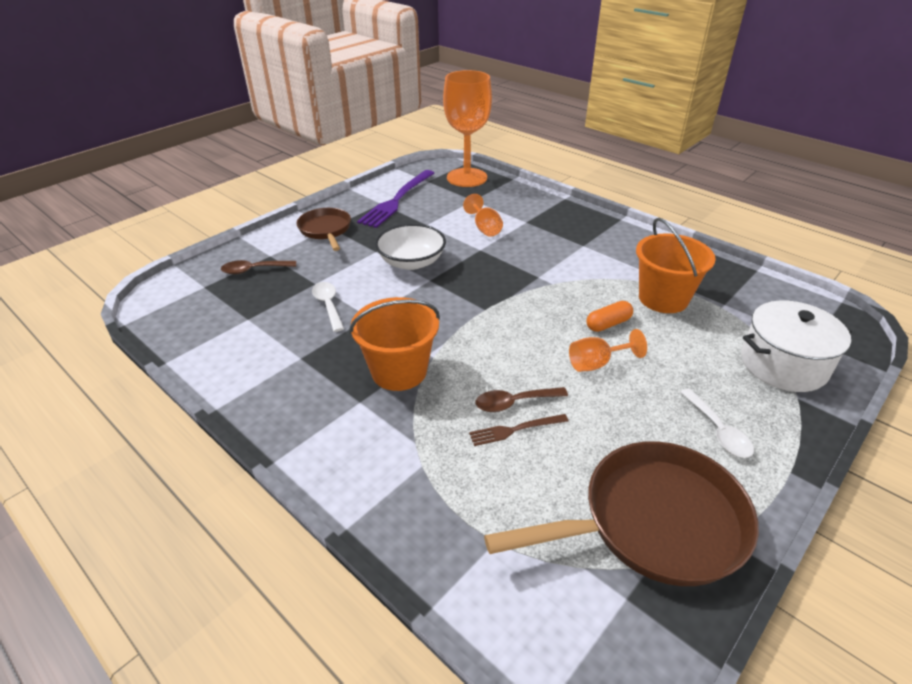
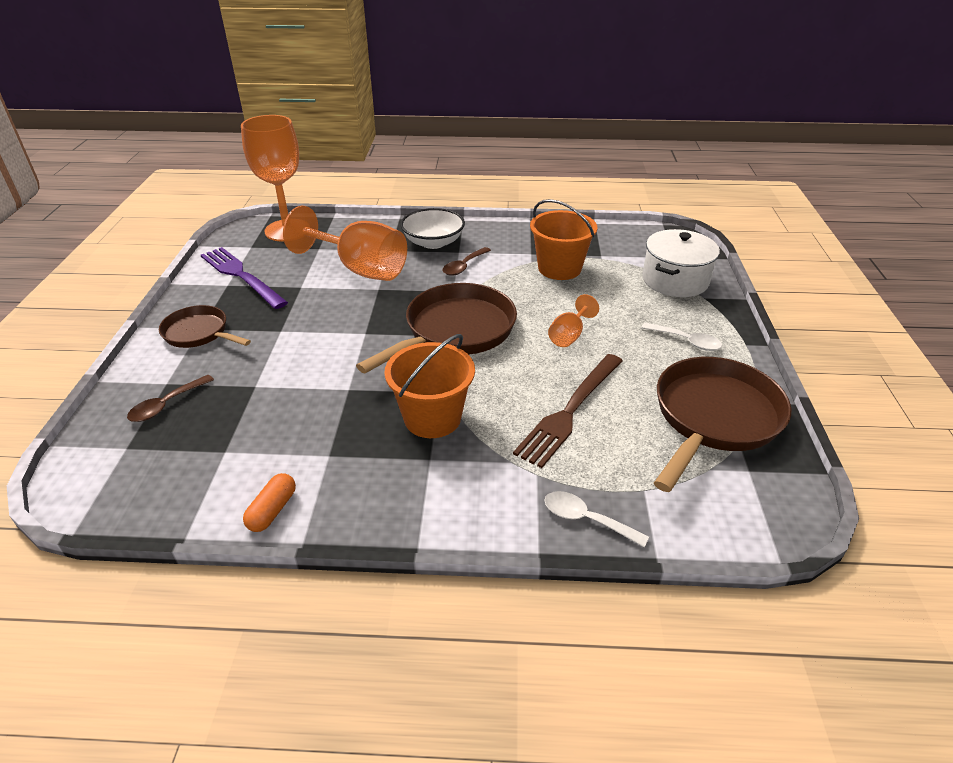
camera: 40 degrees left, 0 degrees up
white spoon [312,282,344,332] -> white spoon moved to [544,491,649,548]
purple fork [357,170,434,228] -> purple fork turned 150 degrees clockwise [201,247,288,309]
white bowl [375,224,446,270] -> white bowl moved to [400,208,465,249]
orange goblet [463,194,503,237] -> orange goblet [283,206,407,281], size x2.12
brown fork [469,414,569,446] -> brown fork [513,354,623,468], size x1.98
brown spoon [475,387,568,412] -> brown spoon moved to [443,247,491,276]
orange capsule [586,301,633,332] -> orange capsule moved to [243,473,296,532]
none -> brown pan [356,283,517,373]

